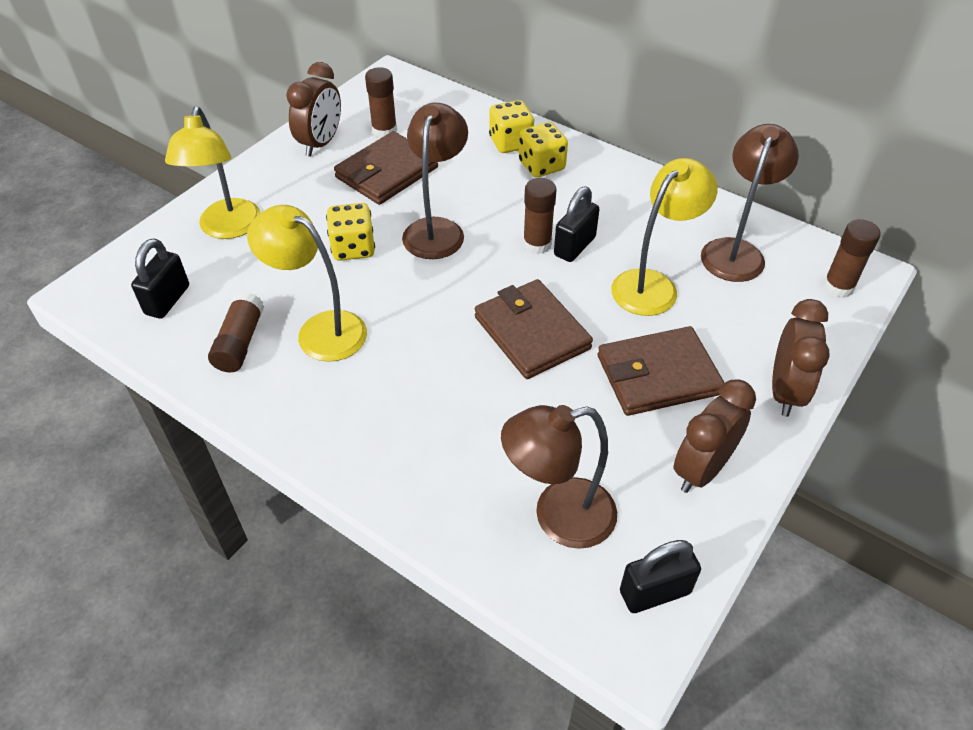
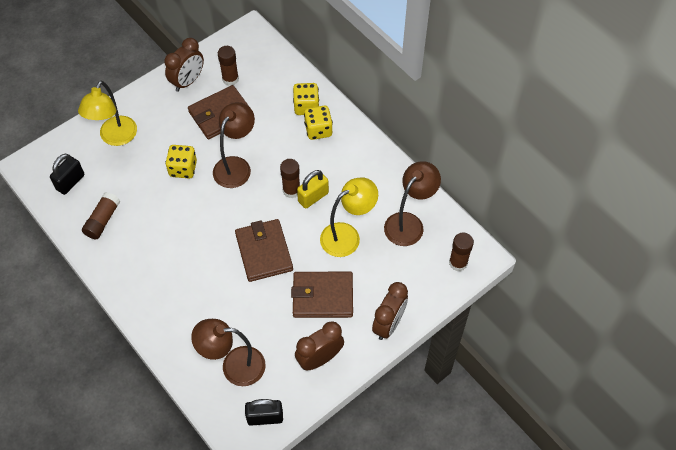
camera: 15 degrees right, 10 degrees up
yellow lamp [247,205,367,362] -> none
black padlock [554,187,600,262] -> yellow padlock [297,170,329,209]

